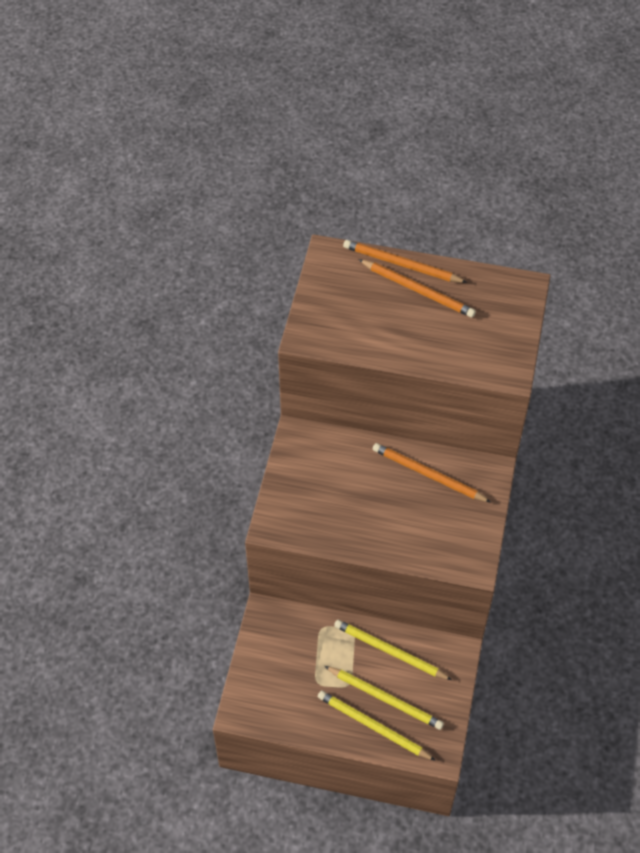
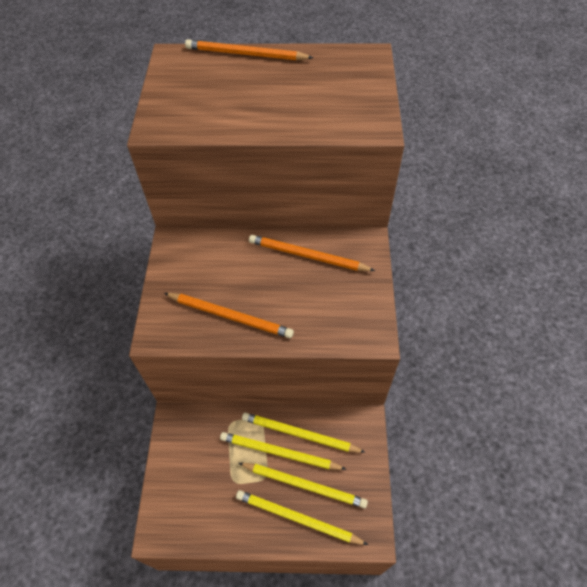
camera: 10 degrees left, 0 degrees up
orange pencil [358,259,476,318] -> orange pencil moved to [164,293,294,338]
none -> yellow pencil [220,432,347,470]

